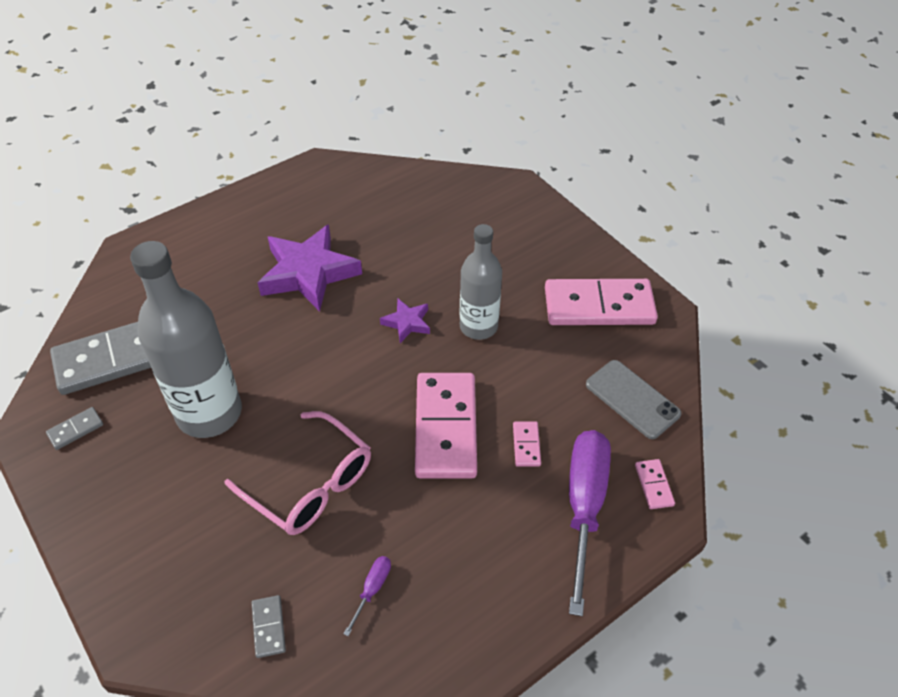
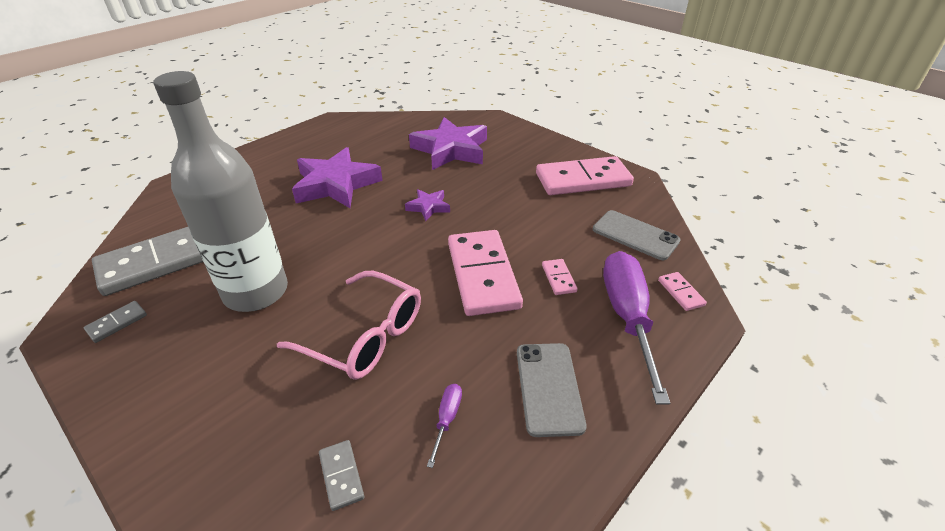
camera: 10 degrees left, 10 degrees down
grey bottle [460,224,502,340] -> none
none -> purple star [409,117,487,170]
none -> grey phone [517,343,587,437]

